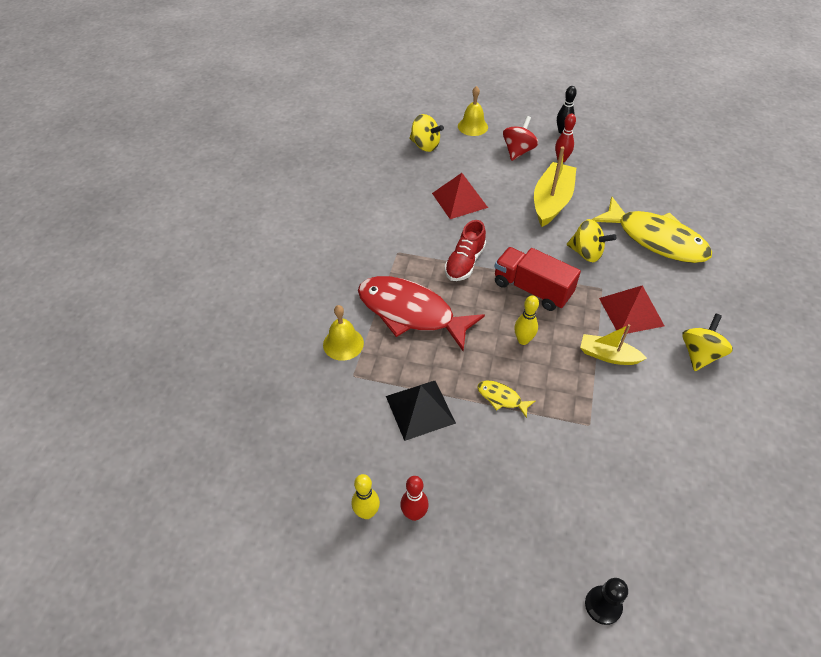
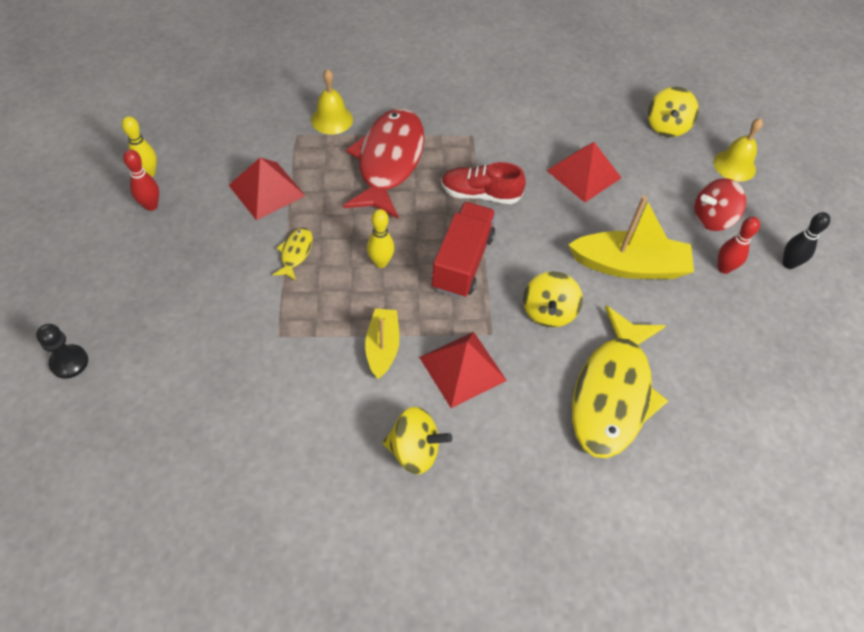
camera: 70 degrees right, 5 degrees up
black pyramid [386,381,456,441] -> red pyramid [229,157,305,220]
red spinning top [503,116,538,161] -> red spinning top turned 150 degrees clockwise [695,178,746,231]

